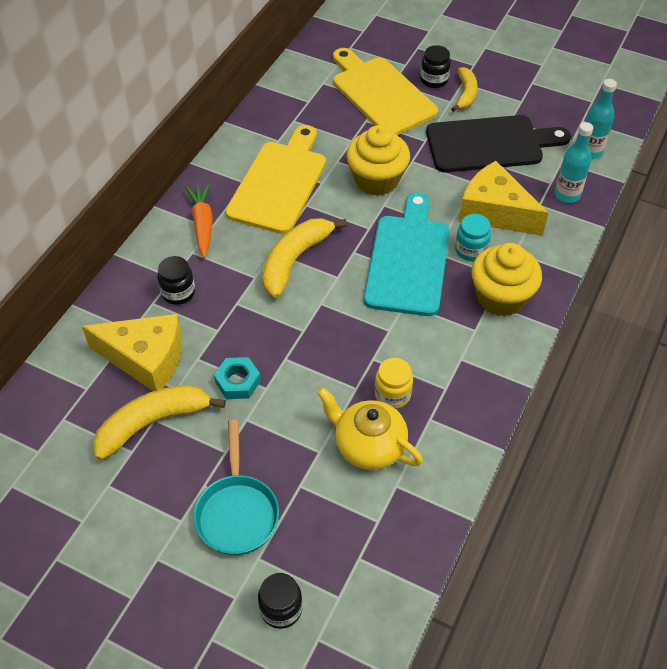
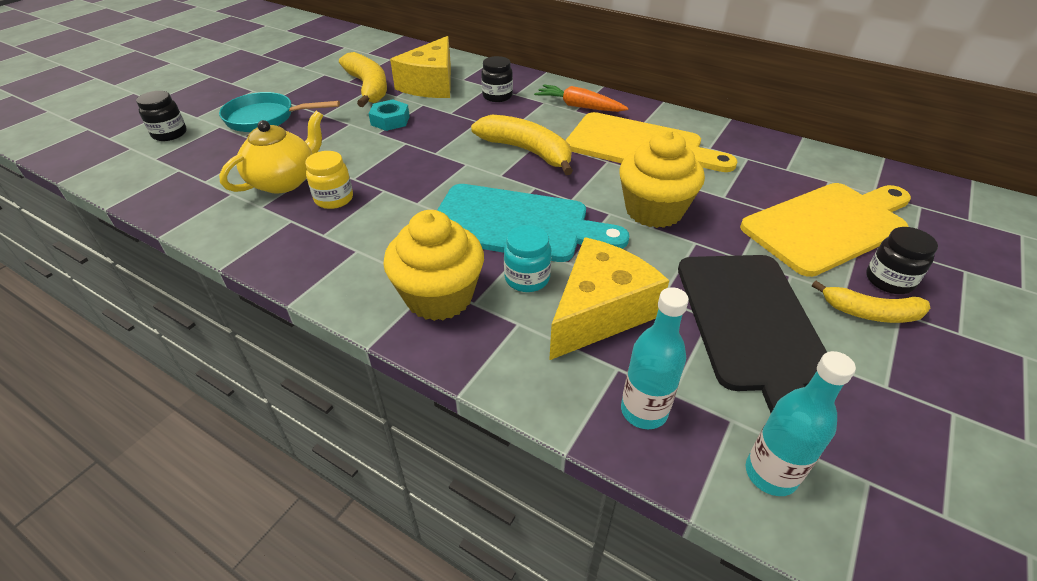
camera: 95 degrees right, 10 degrees down
orange carrot [186,183,213,258] -> orange carrot turned 150 degrees counterclockwise [534,84,629,112]

